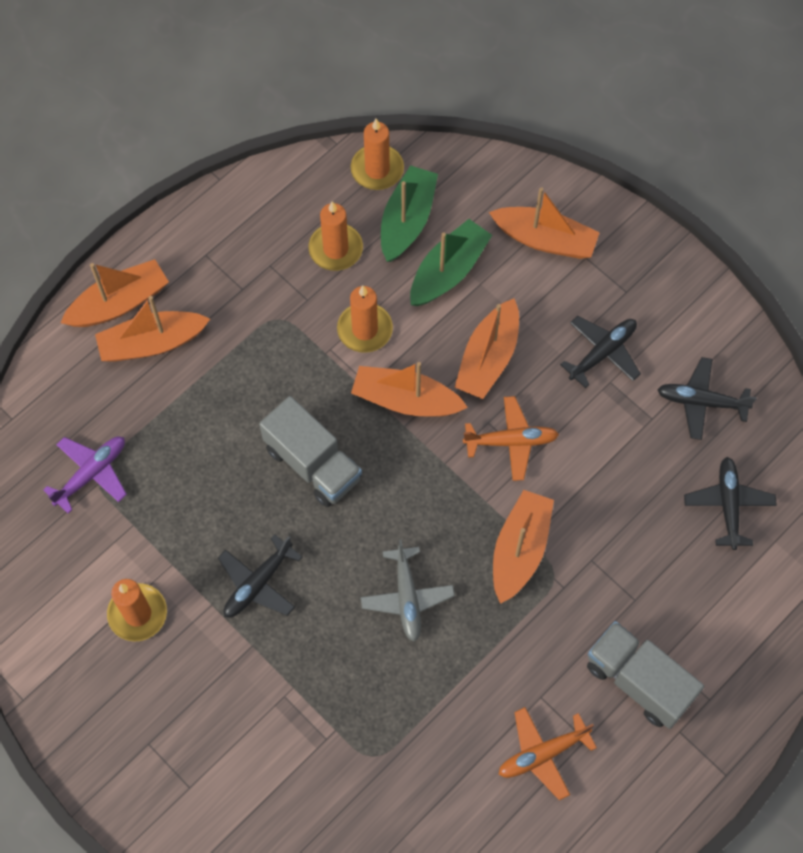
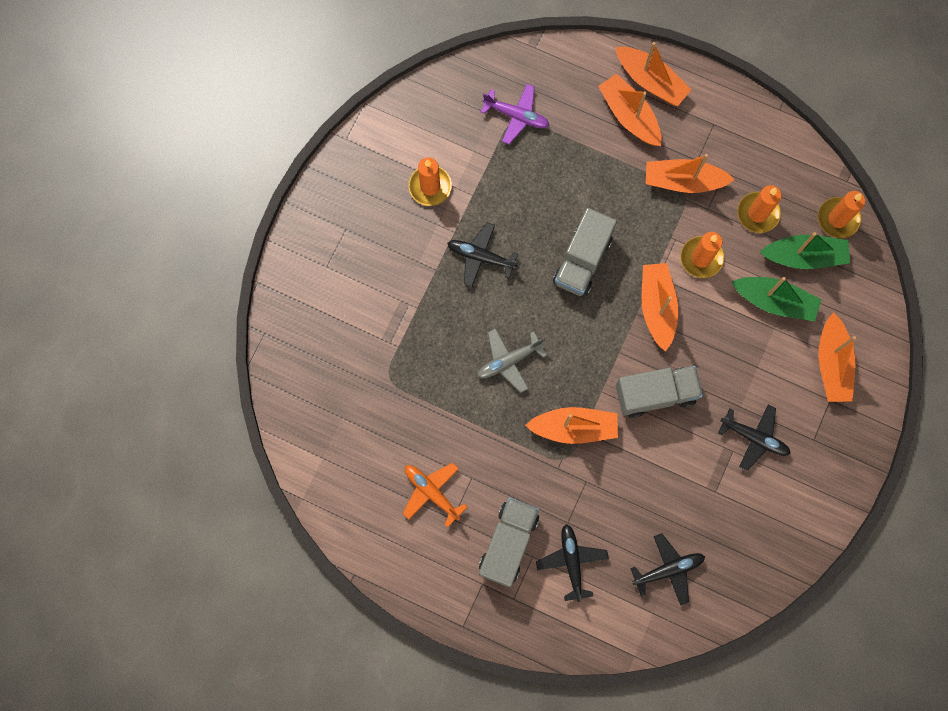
camera: 70 degrees right, 10 degrees up
orange boat [455,298,519,399] -> orange boat moved to [645,154,735,193]
orange plane [463,396,559,481] -> grey truck [616,366,703,418]
black plane [657,357,757,440] -> black plane moved to [536,524,609,602]

